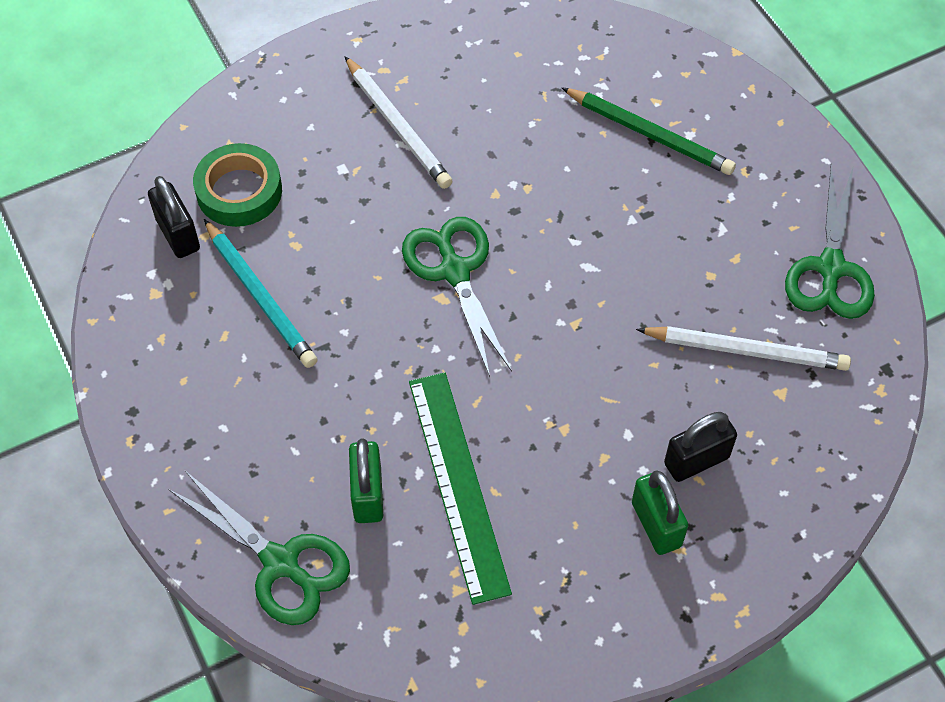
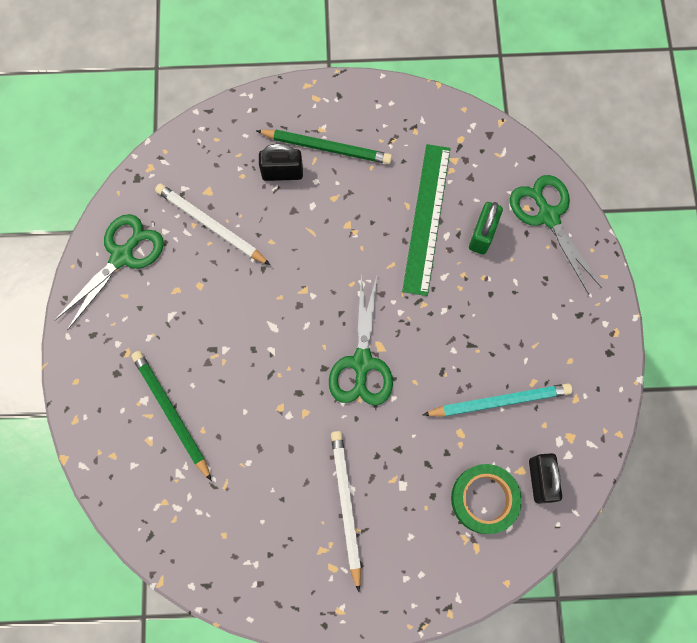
camera: 155 degrees left, 15 degrees up
turquoise pencil [204,219,318,368] -> turquoise pencil turned 90 degrees clockwise [423,383,572,417]
green padlock [632,470,688,555] -> green pencil [256,130,392,164]

